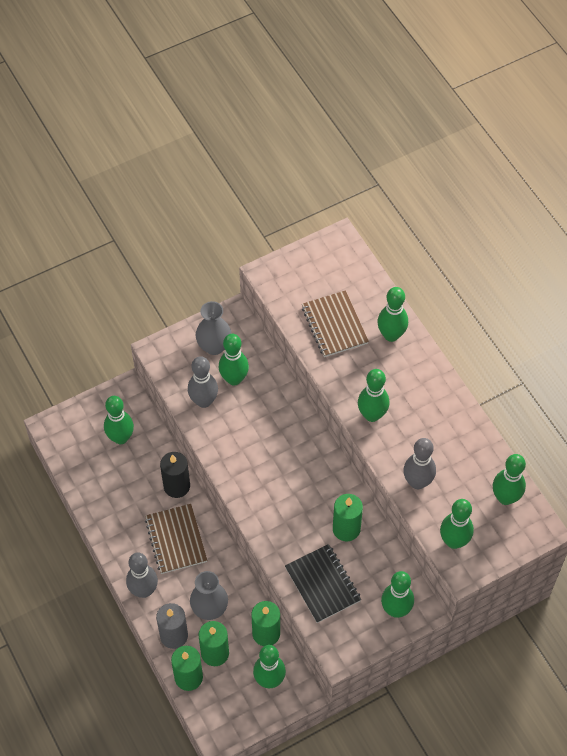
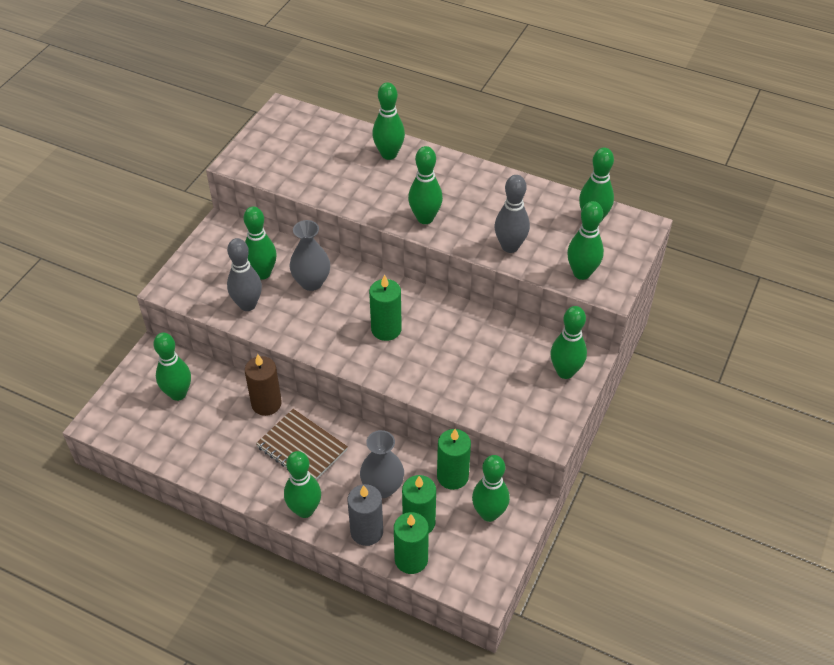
camera: 35 degrees left, 10 degrees down
grey bowling pin [126,553,158,598] -> green bowling pin [284,451,321,518]
black candle [160,452,190,498] -> brown candle [245,354,282,416]
grey vase [196,301,232,355] -> grey vase moved to [290,220,330,291]
black notebook [285,544,361,623] -> none
brown notebook [302,290,369,357] -> none
green candle [333,494,363,541] -> green candle moved to [369,275,402,341]

